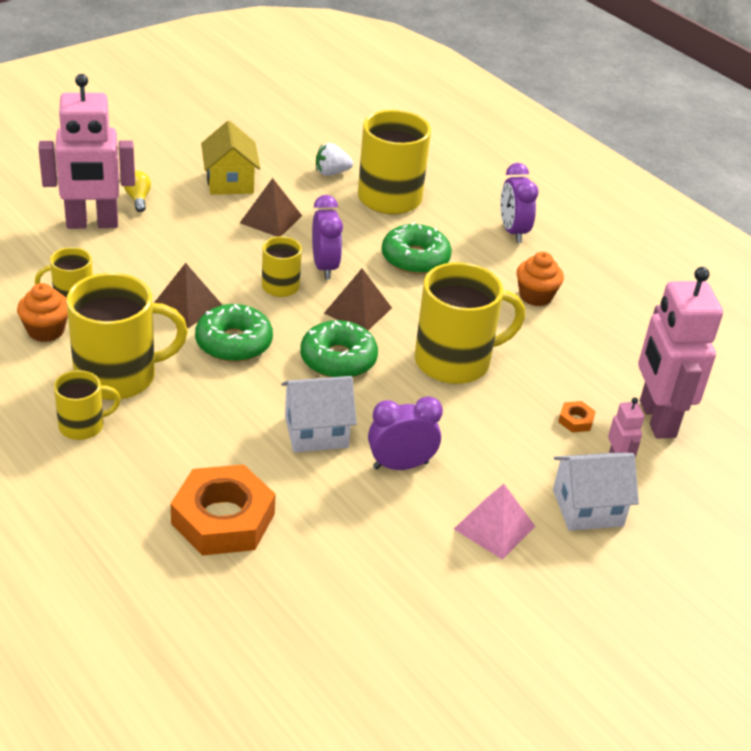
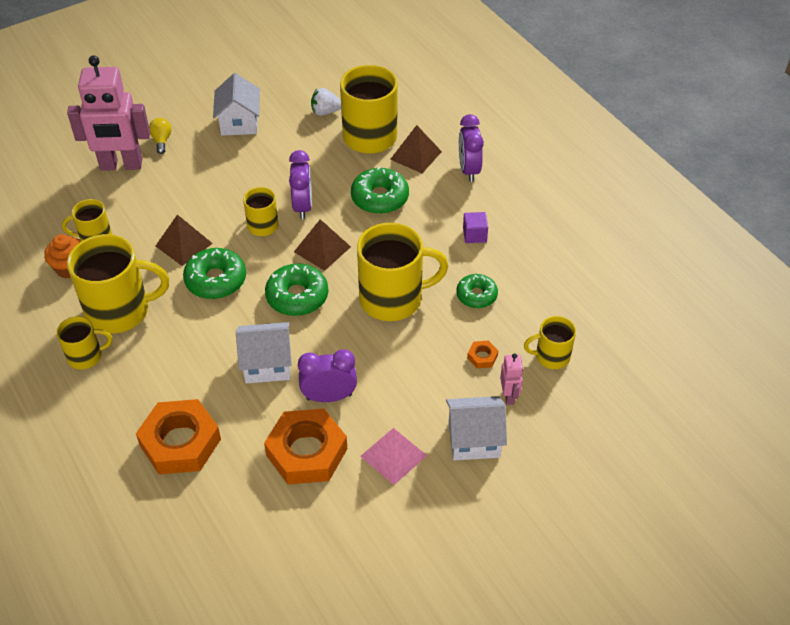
camera: 10 degrees right, 10 degrees up
yellow house [201,121,261,195] -> white house [213,73,260,136]
brown pyramid [240,178,302,237] -> brown pyramid moved to [390,125,442,173]
orange cupcake [516,252,564,306] -> purple cube [463,212,488,243]
pink robot [638,267,723,438] -> yellow mug [524,316,576,369]
none -> orange nut [264,409,347,485]
none -> green donut [456,274,498,308]

